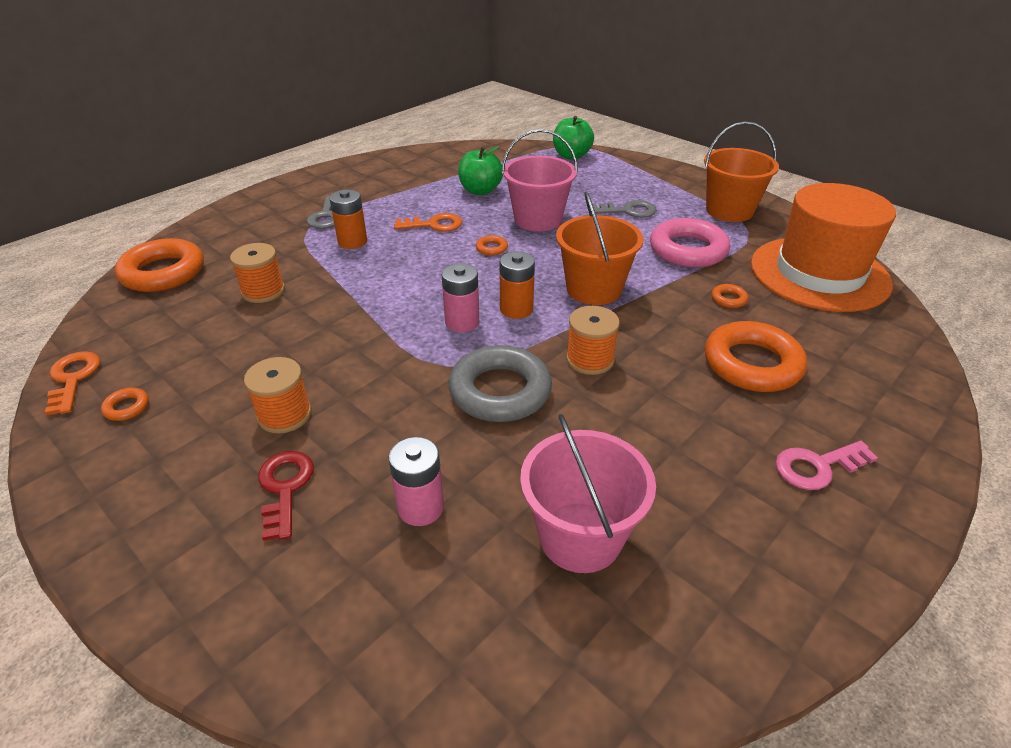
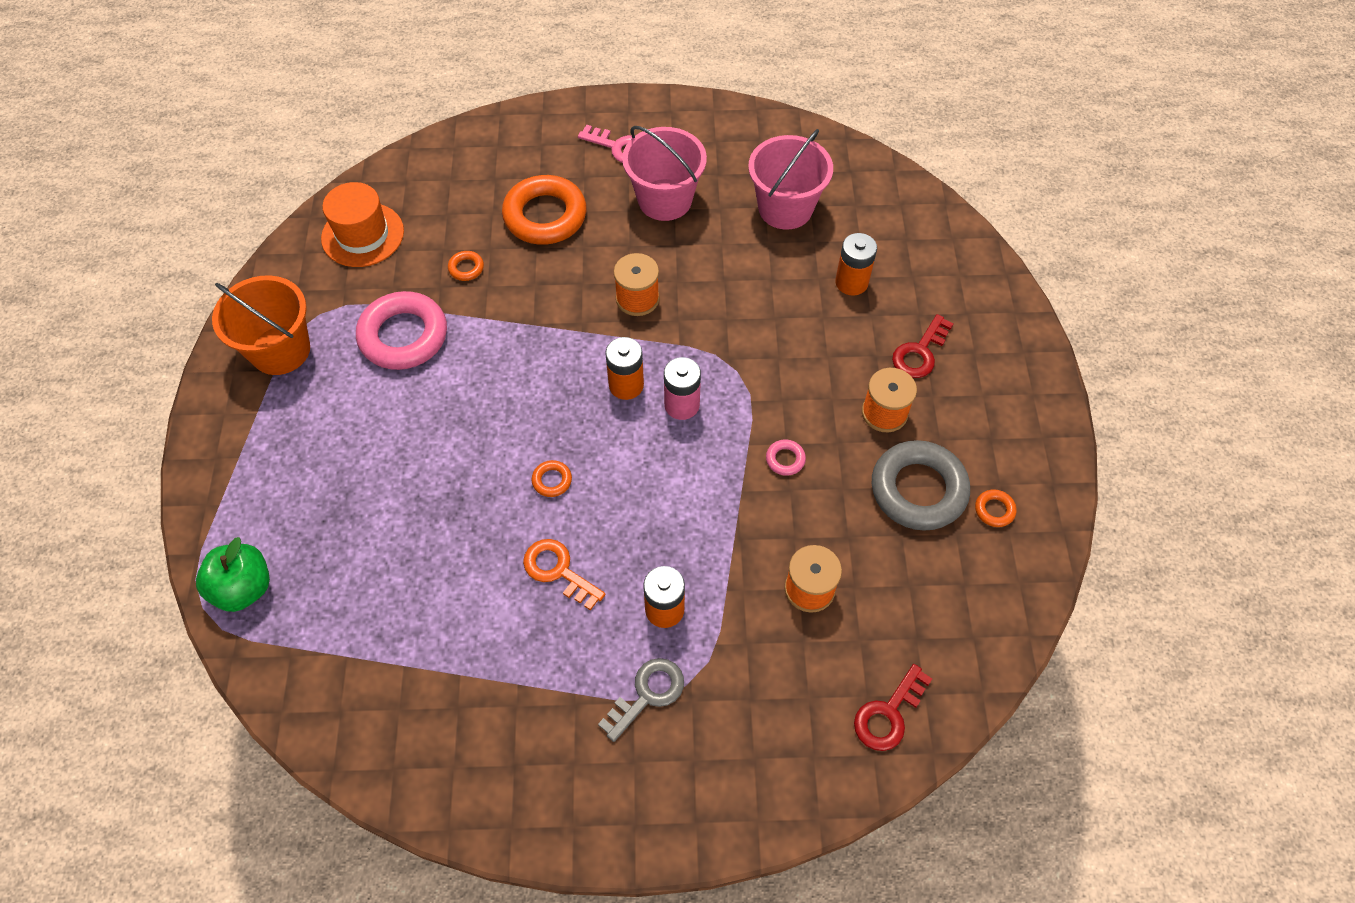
camera: 135 degrees left, 20 degrees up
orange key [45,351,101,415] -> none
orange ring [115,238,204,292] -> red key [854,664,932,751]
pink battery [389,437,444,526] -> orange battery [835,233,877,295]
grey ring [449,345,552,422] -> grey ring moved to [872,440,970,531]
green apple [458,146,503,195] -> none
pink bucket [502,129,578,231] -> pink bucket moved to [622,126,707,221]
orange bucket [556,191,644,305] -> none
grey key [593,200,657,218] -> none
orange hat [751,183,896,312] -> orange hat [321,182,404,267], size x0.59
none -> pink ring [766,439,806,476]

